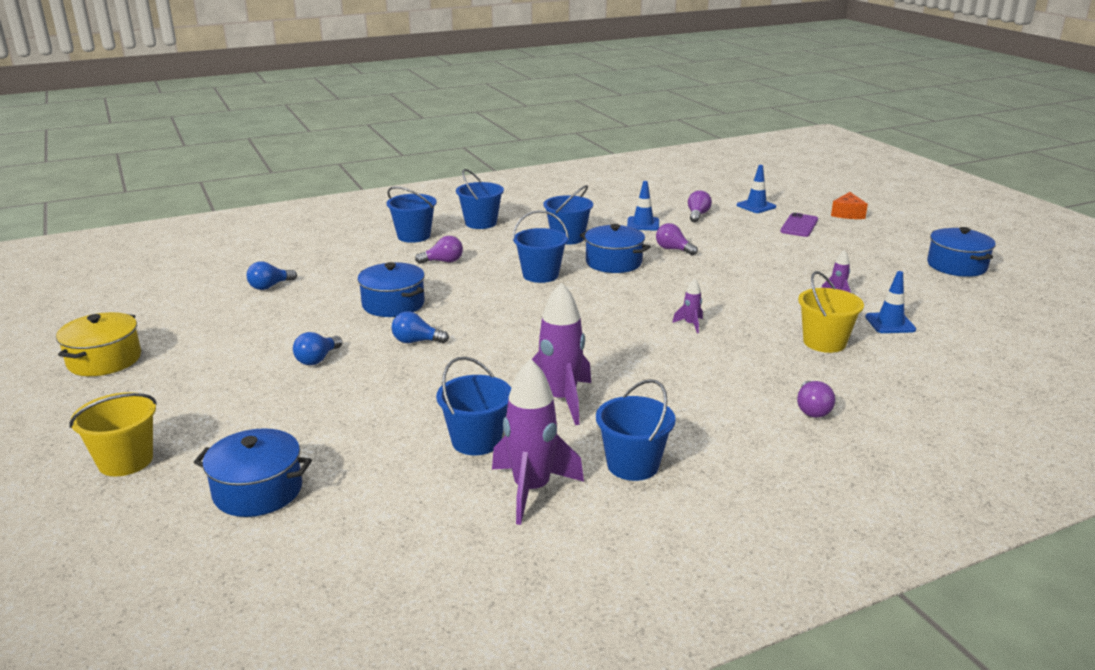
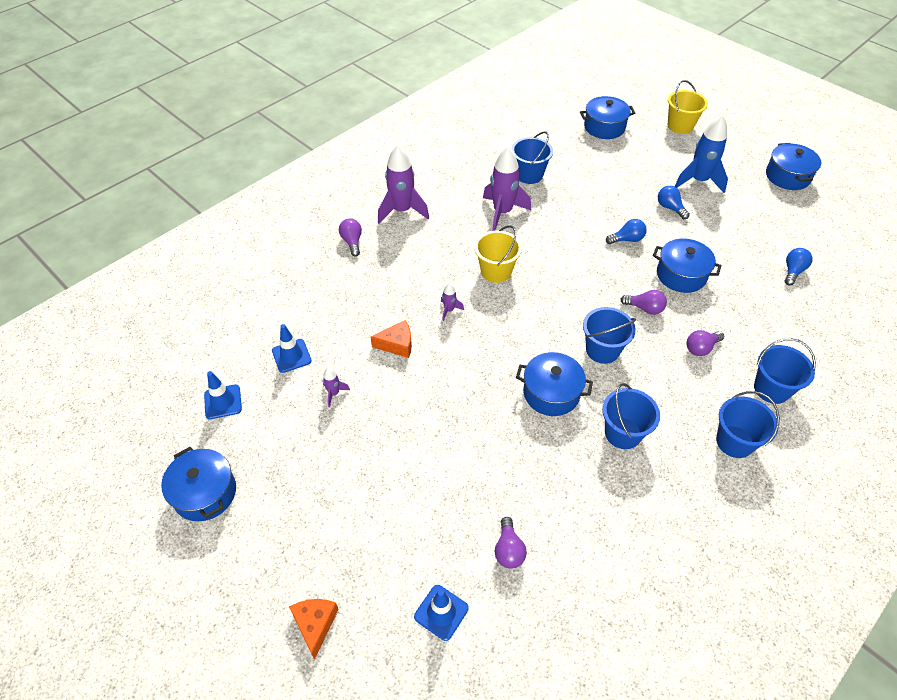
camera: 160 degrees right, 25 degrees up
yellow pot [56,312,141,376] -> blue pot [766,143,821,190]
blue light bulb [293,332,342,365] -> blue light bulb turned 45 degrees counterclockwise [658,186,690,219]
purple rocket [492,358,584,525] -> purple rocket moved to [378,145,429,224]
blue bucket [596,379,676,481] -> none
blue traffic cone [627,181,659,231] -> blue traffic cone moved to [204,371,242,419]
purple light bulb [656,223,698,256] -> purple light bulb moved to [620,290,667,315]
purple phone [780,213,818,237] -> none
yellow bucket [798,271,864,353] -> yellow bucket moved to [474,225,522,283]
none -> orange cheese [371,320,412,358]
none -> blue rocket [675,114,728,193]

